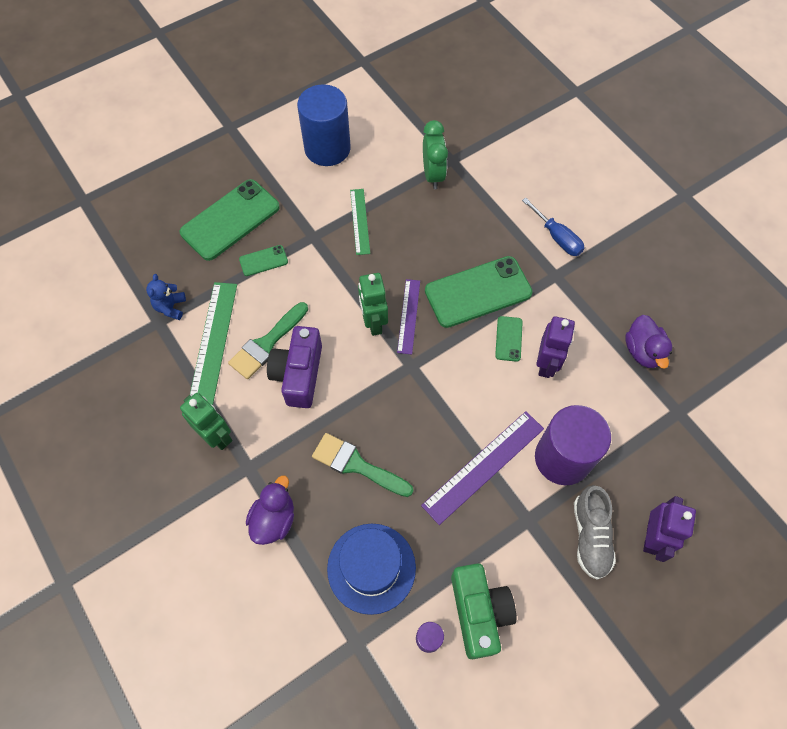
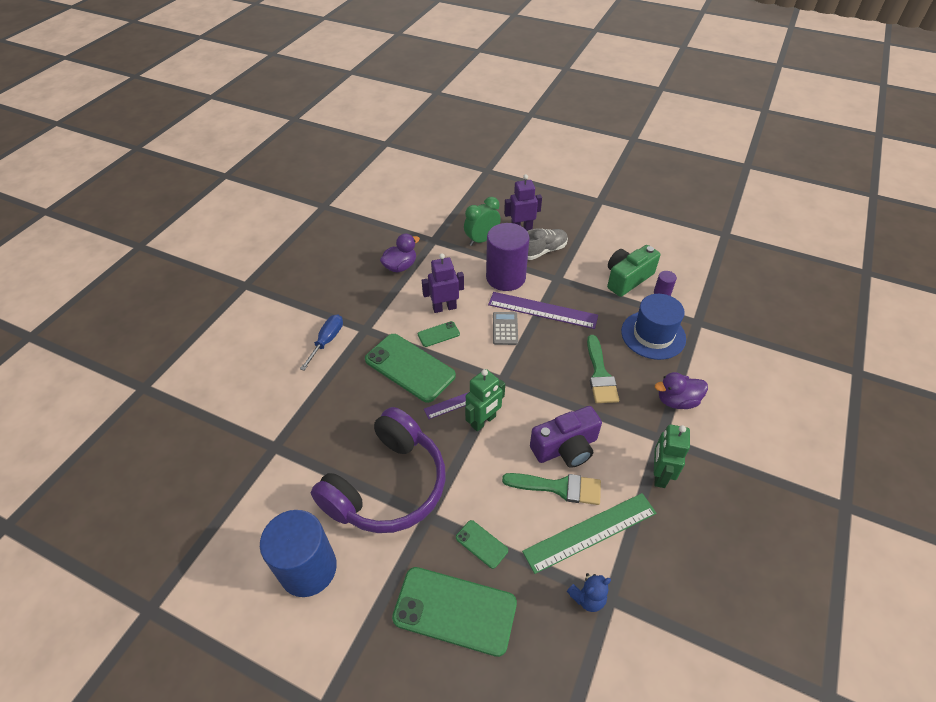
camera: 120 degrees left, 15 degrees down
green ruler [350,189,370,255] -> purple headphones [311,407,446,533]
green clock [423,120,448,189] -> green clock moved to [464,197,501,246]
none -> grey calculator [493,312,518,345]

